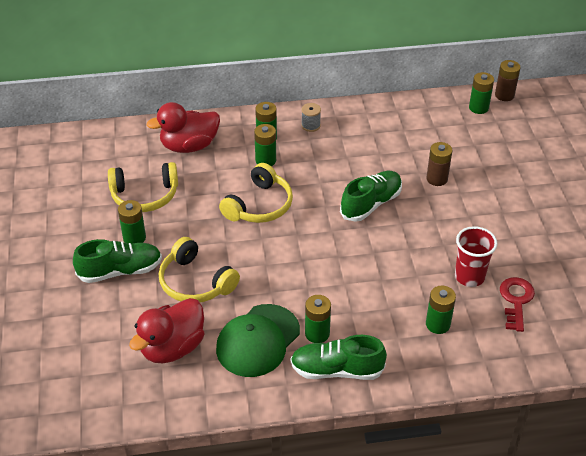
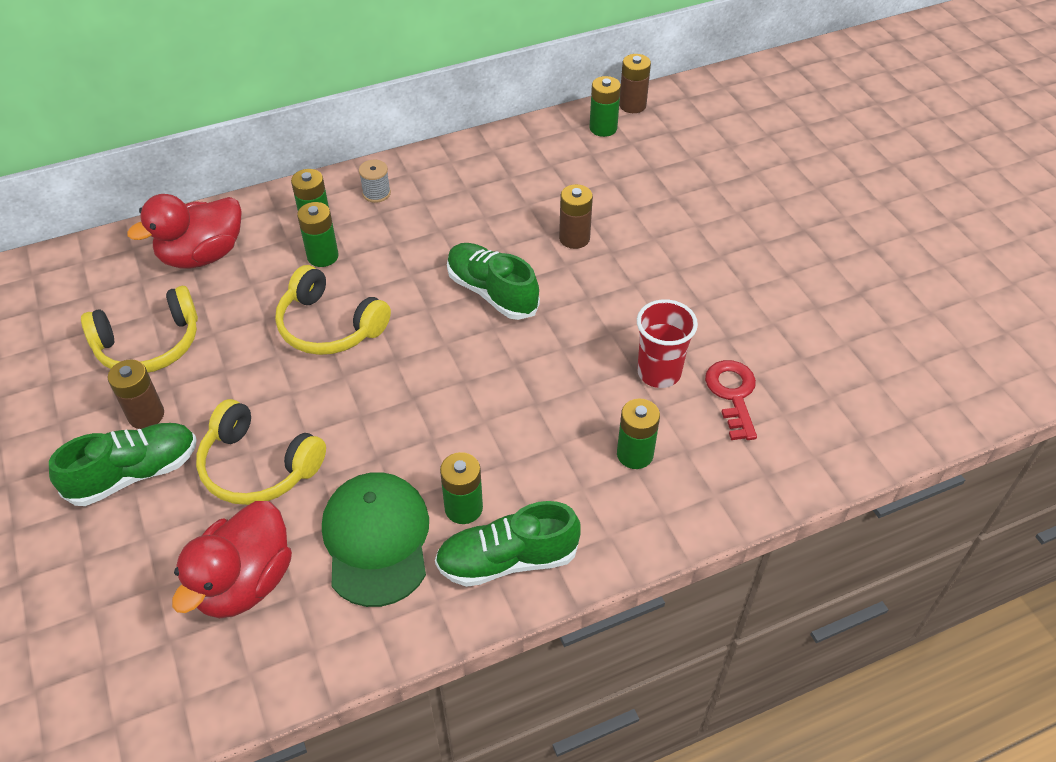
camera: 15 degrees left, 5 degrees up
green battery [118,200,146,244] -> brown battery [108,359,164,429]
green cap [216,304,300,377] -> green cap turned 150 degrees clockwise [322,472,429,607]
yellow headphones [219,163,293,223] -> yellow headphones turned 105 degrees clockwise [275,265,391,355]
green shoe [340,171,402,222] -> green shoe turned 75 degrees counterclockwise [447,243,540,320]

